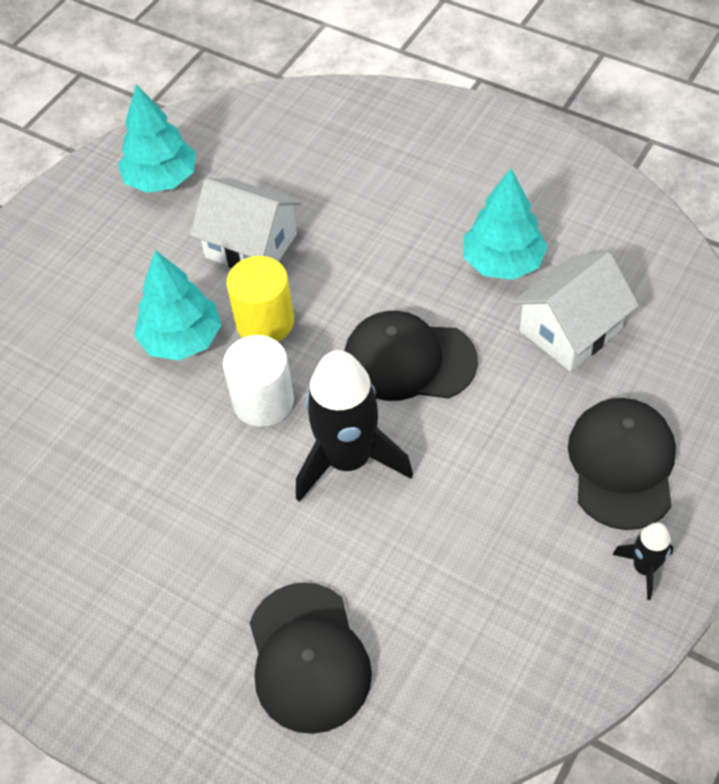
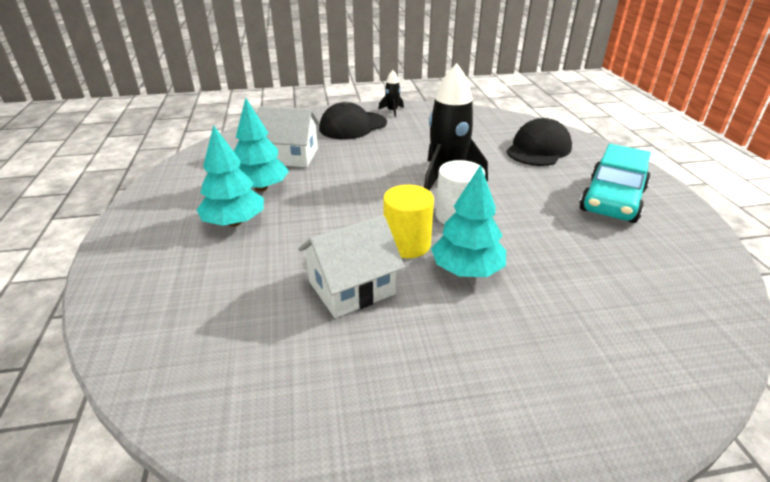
camera: 135 degrees left, 20 degrees down
turquoise tree [118,84,196,193] -> turquoise tree moved to [197,125,264,227]
white house [190,178,301,268] -> white house turned 75 degrees clockwise [298,215,405,318]
black cap [344,311,478,401] -> none
none -> turquoise car [579,144,651,223]

